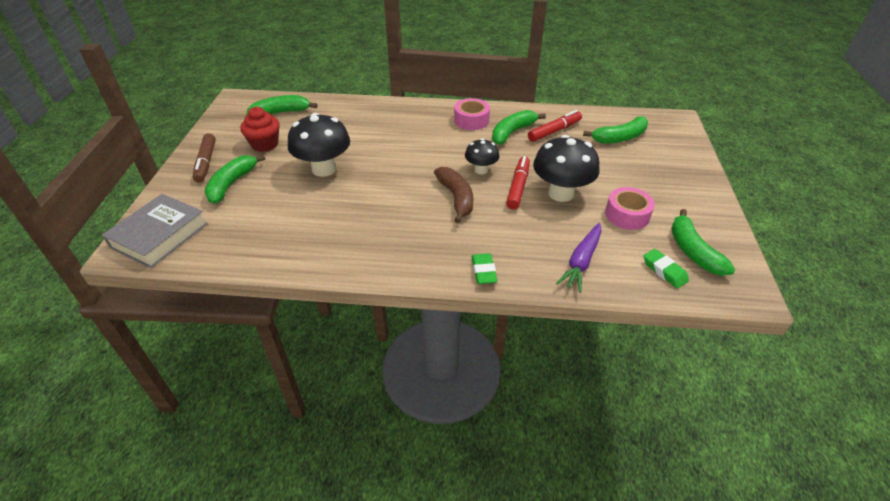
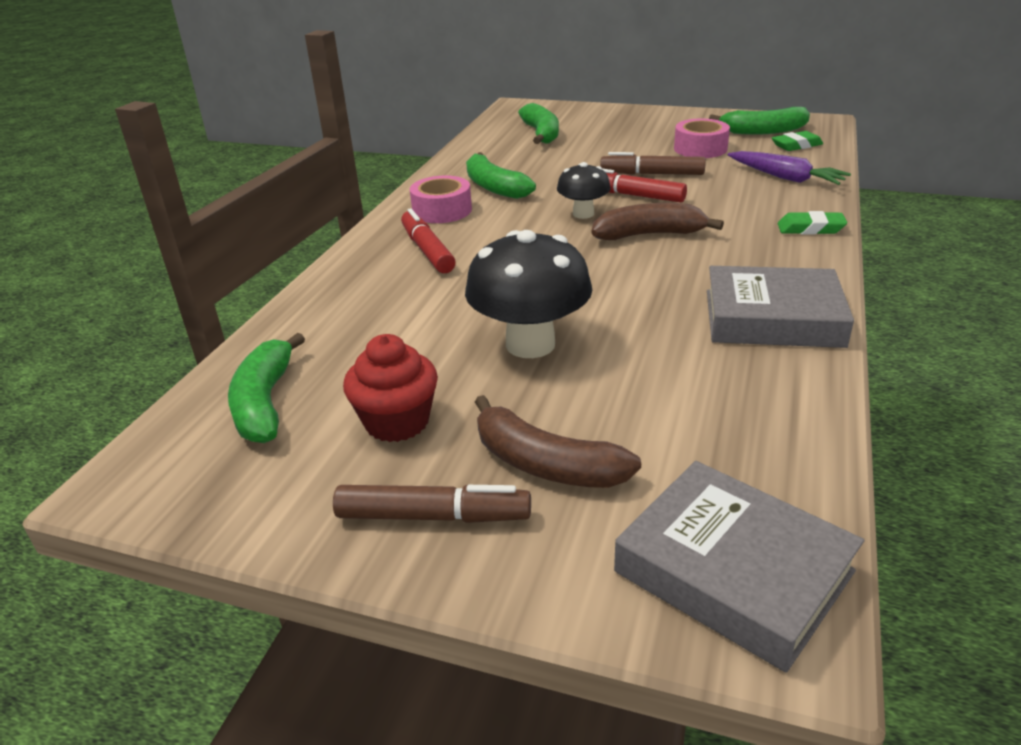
camera: 75 degrees left, 10 degrees down
green banana [205,154,266,204] -> brown banana [475,395,641,488]
red marker [528,110,582,142] -> red marker moved to [401,208,456,273]
black mushroom [533,135,600,202] -> brown marker [600,152,706,175]
none -> grey book [707,266,854,348]

